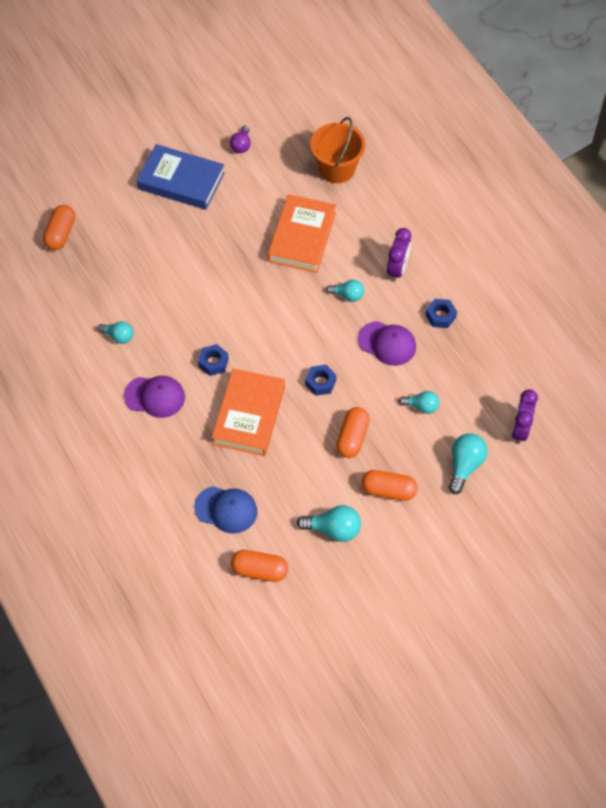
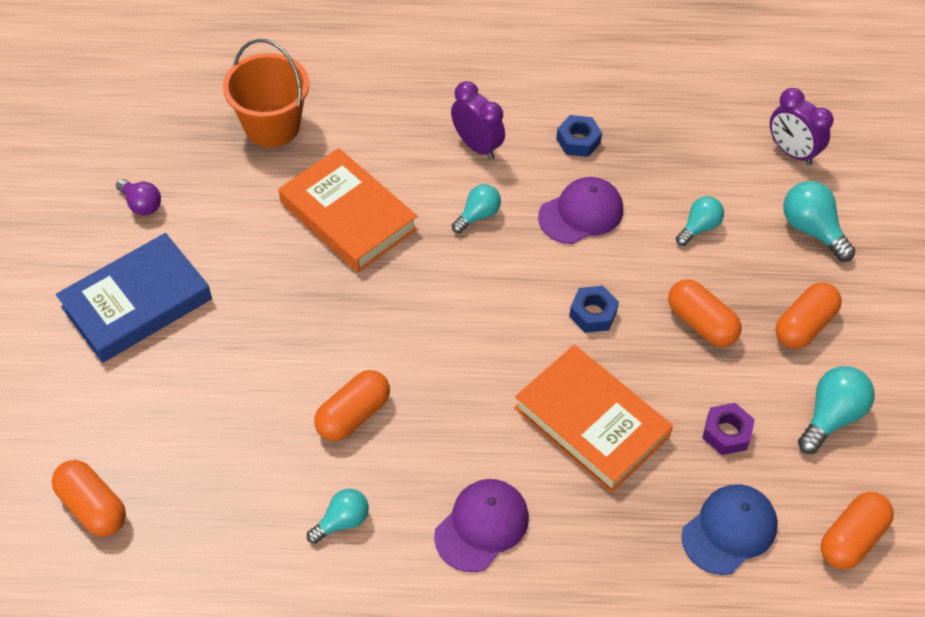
camera: 60 degrees left, 5 degrees down
blue nut [198,344,229,376] -> none
none -> orange capsule [314,370,390,441]
none -> purple nut [702,403,755,455]

